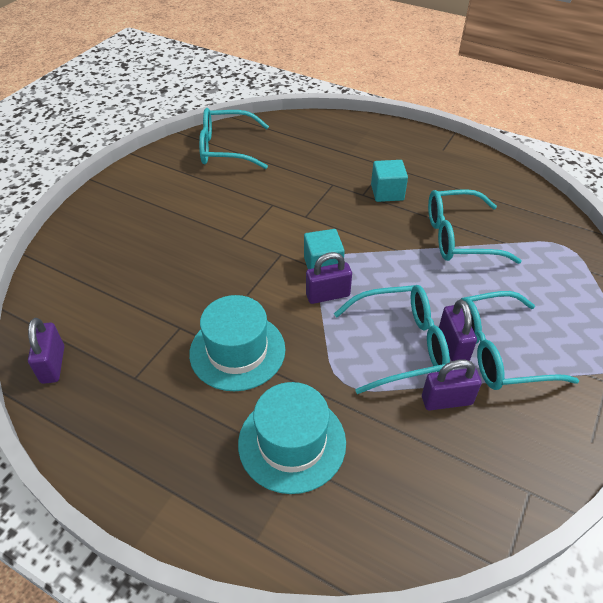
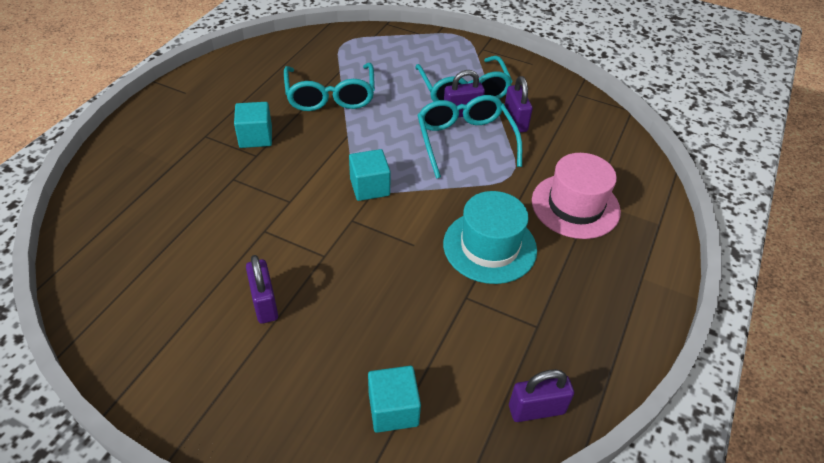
camera: 95 degrees left, 0 degrees up
turquoise glasses [199,108,269,169] -> none
turquoise hat [238,382,346,494] -> pink hat [532,153,621,239]
purple padlock [306,252,352,304] -> purple padlock moved to [246,255,278,324]
none -> turquoise cube [368,366,421,433]

